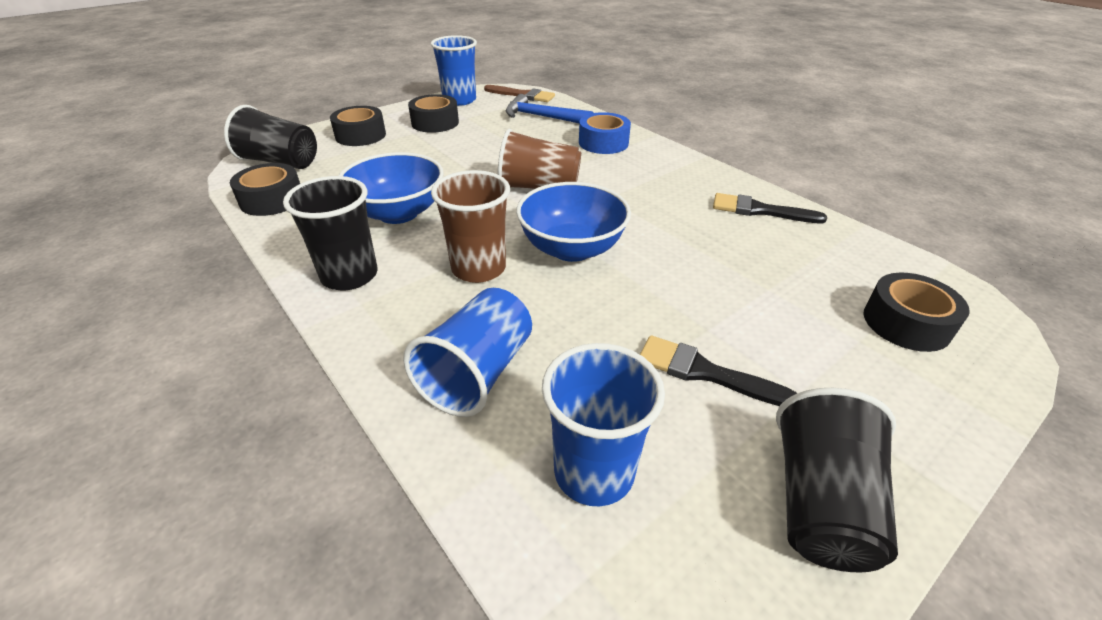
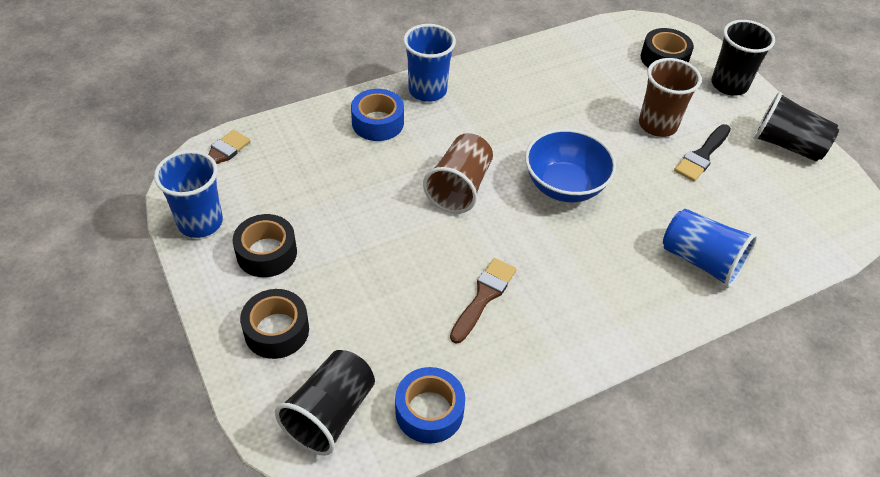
camera: 80 degrees left, 10 degrees up
black tape [230,163,300,216] -> blue tape [395,367,465,444]
black cup [283,176,377,290] -> black cup moved to [711,20,775,95]
blue bowl [338,152,444,224] -> brown brush [450,258,517,343]
brown cup [431,170,510,283] -> brown cup moved to [639,58,702,137]
blue hammer [506,94,594,123] -> none
blue cup [542,343,665,506] -> blue cup moved to [403,24,456,102]
black brush [713,193,827,224] -> none

